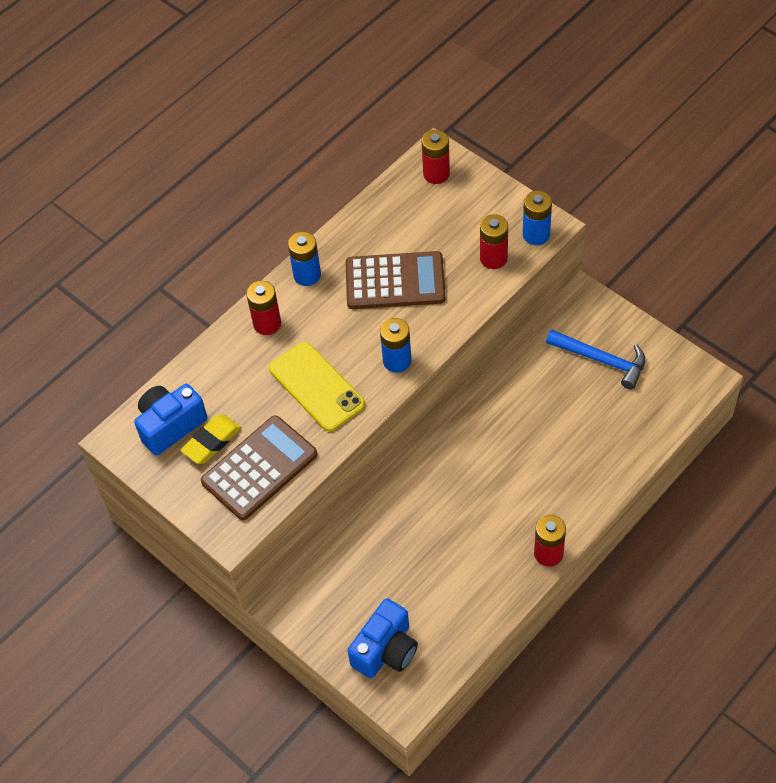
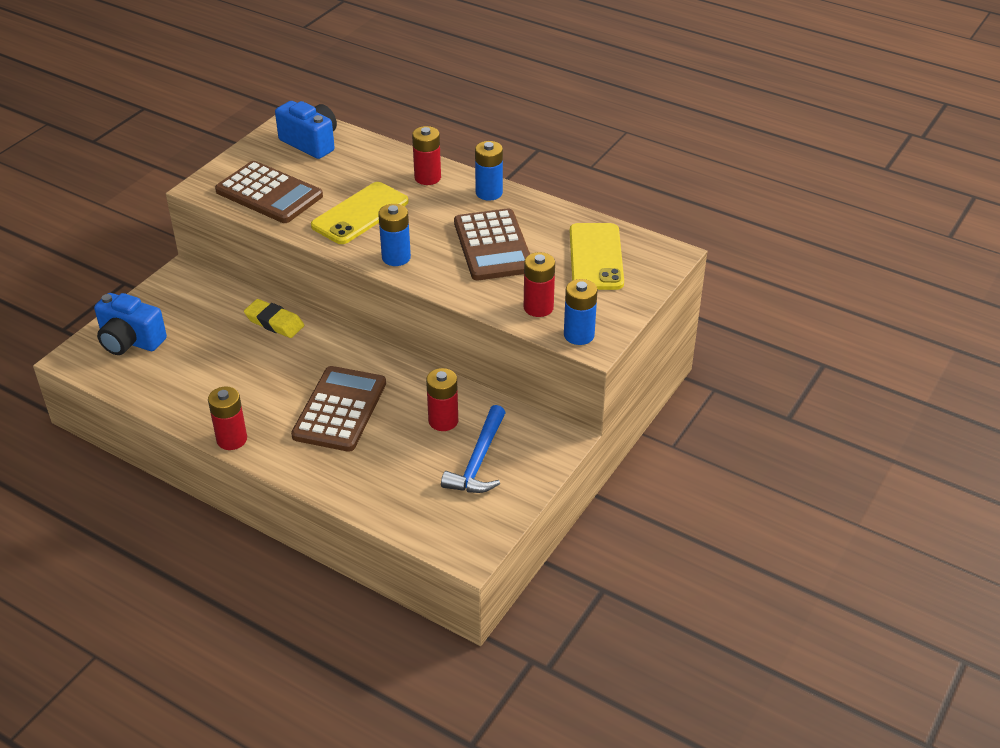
camera: 75 degrees right, 15 degrees down
yellow eraser [180,414,241,464] -> yellow eraser moved to [244,299,304,338]
red battery [422,130,450,184] -> red battery moved to [426,368,458,431]
none -> brown calculator [291,366,386,452]
none -> yellow phone [570,223,624,290]

